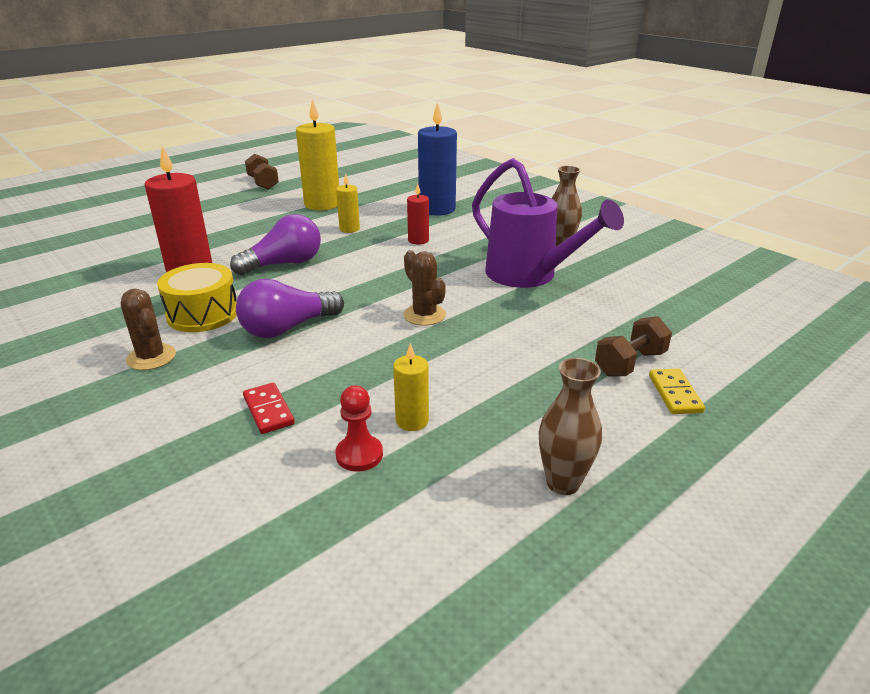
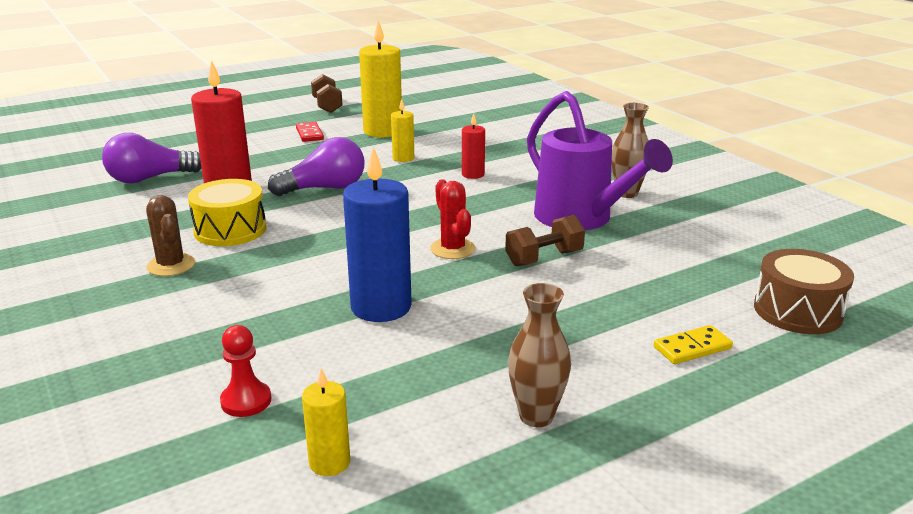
camera: 10 degrees right, 5 degrees down
purple light bulb [236,279,344,338] -> purple light bulb moved to [102,133,202,183]
red domino [243,383,295,434] -> red domino moved to [296,122,324,142]
red pawn [336,385,383,472] -> red pawn moved to [220,325,271,417]
yellow candle [393,343,429,431] -> yellow candle moved to [302,368,350,476]
brown cactus [403,250,446,326] -> red cactus [430,179,476,259]
blue candle [418,102,457,216] -> blue candle moved to [343,146,412,322]
brown dumbbell [595,316,672,377] -> brown dumbbell moved to [505,215,585,267]
yellow domino [649,369,705,414] -> yellow domino turned 60 degrees clockwise [654,325,733,364]
none -> brown drum [754,249,854,334]

